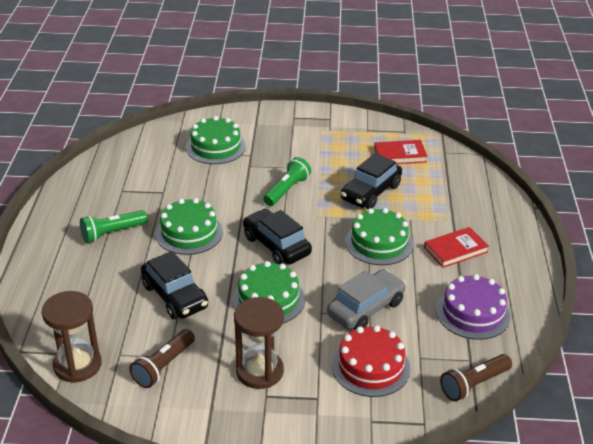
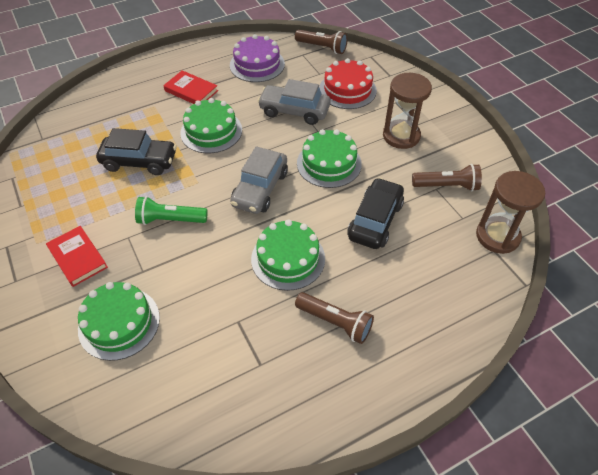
camera: 120 degrees left, 15 degrees up
green flashlight [80,210,148,243] -> brown flashlight [295,292,374,344]
black car [243,209,312,264] -> grey car [230,146,288,214]
red book [374,140,427,164] -> red book moved to [46,226,108,287]

